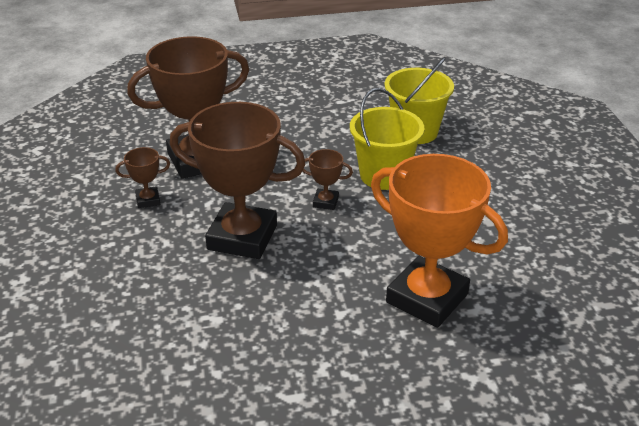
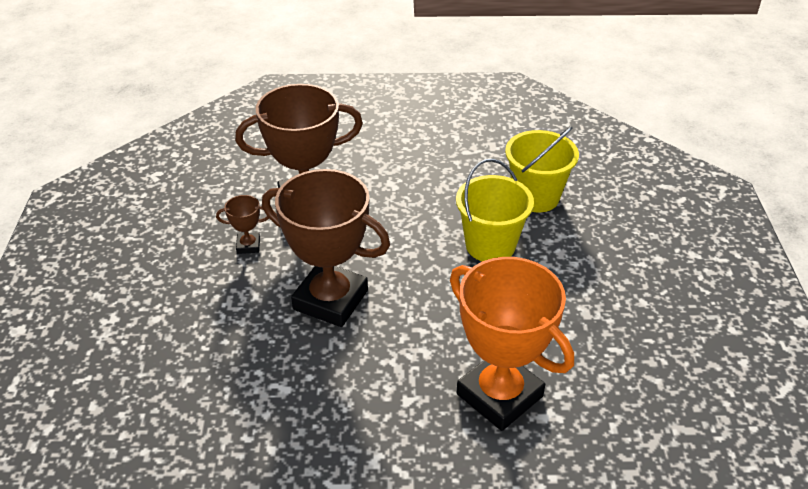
camera: 10 degrees right, 5 degrees up
brown trophy [302,149,353,210] -> none

